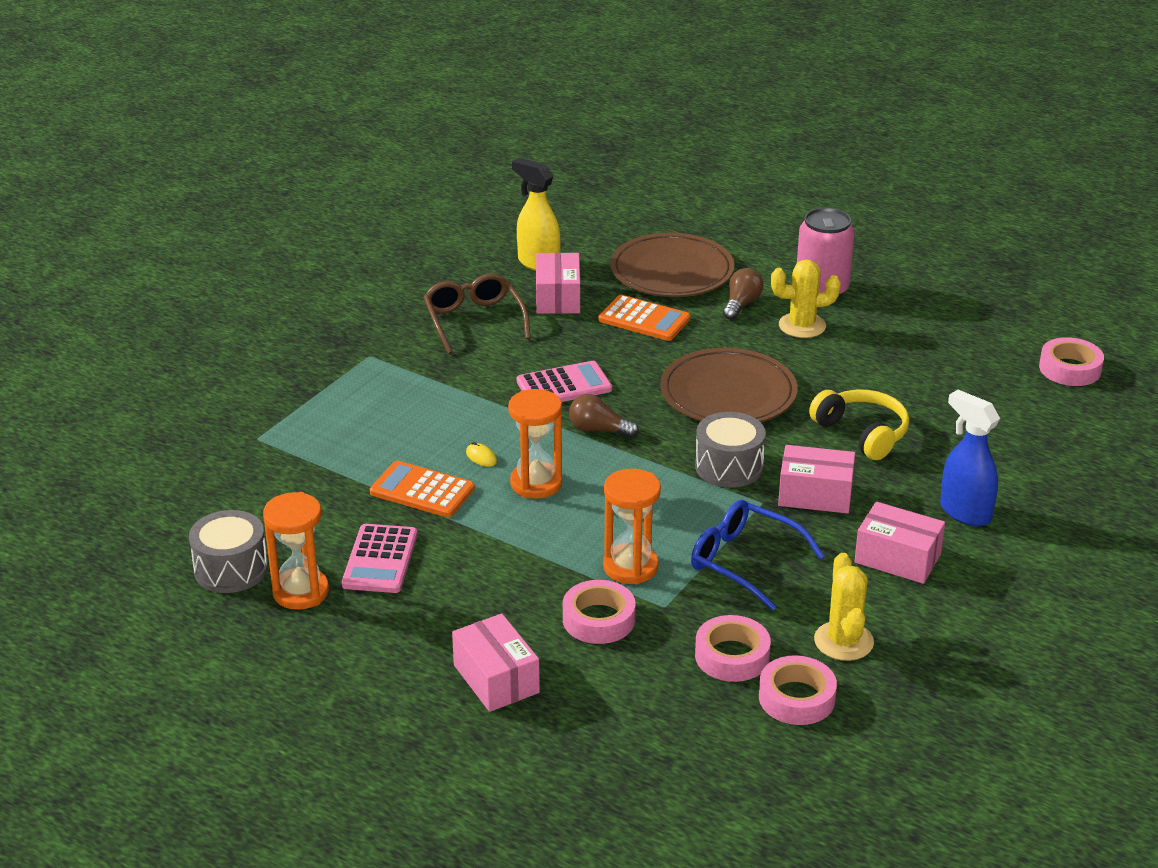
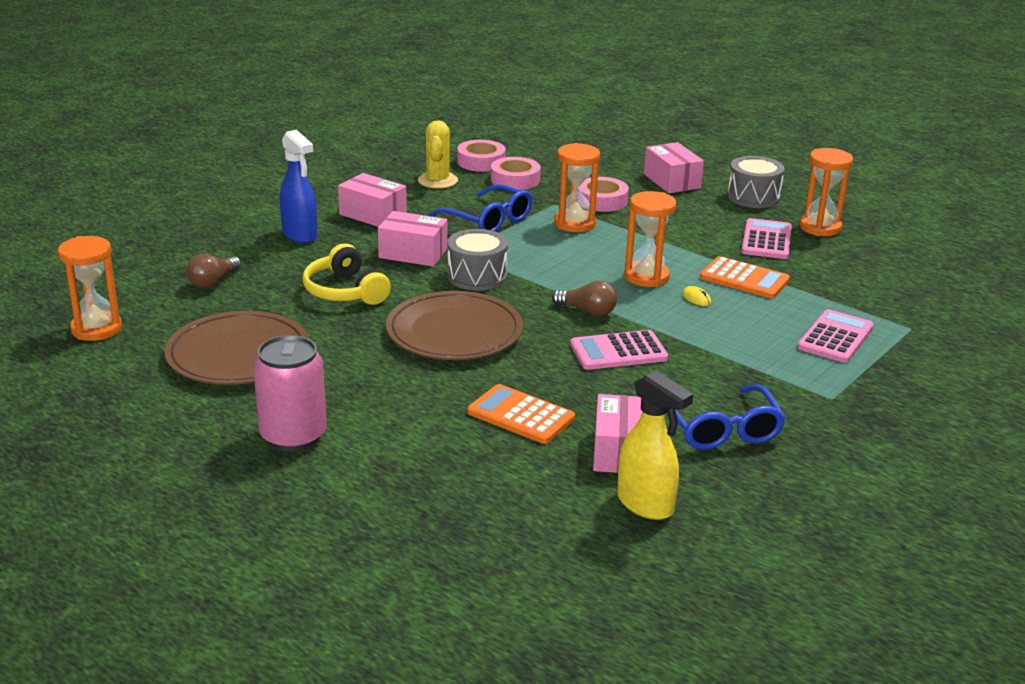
camera: 175 degrees left, 5 degrees down
grey drum [189,510,268,593] -> grey drum moved to [727,156,784,208]
brown glasses [423,273,531,354] -> blue glasses [675,384,786,450]
brown plate [610,233,735,297] -> brown plate moved to [164,311,309,385]
brown light bulb [723,268,763,320] -> brown light bulb moved to [186,253,241,289]
yellow cactus [771,259,841,338] -> none
pink tape [1039,337,1104,386] -> orange hourglass [58,236,122,341]
none -> pink calculator [797,309,874,363]

